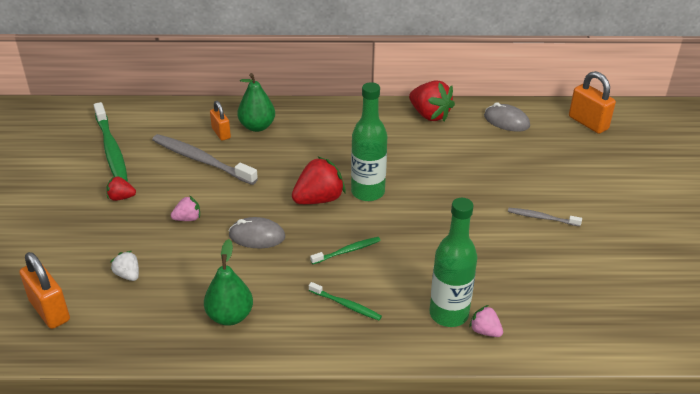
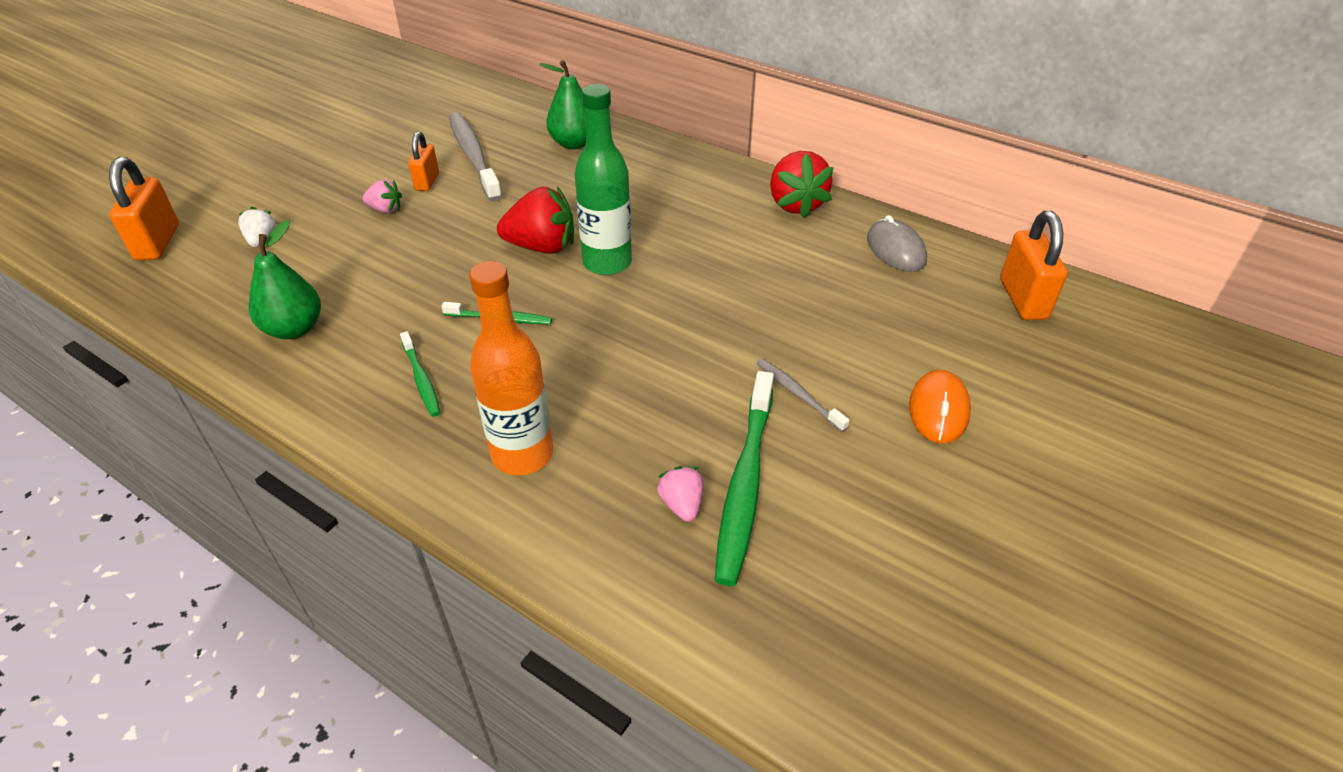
camera: 35 degrees right, 5 degrees up
green toothbrush [94,102,128,182] -> green toothbrush moved to [715,371,774,586]
red strawberry [106,176,136,201] -> none
orange padlock [210,101,231,141] -> orange padlock moved to [408,131,439,191]
grey mouse [229,217,285,248] -> none
green bottle [430,198,477,327] -> orange bottle [469,261,553,475]
pink strawberry [469,305,503,337] -> pink strawberry moved to [657,466,704,522]
none -> orange mouse [909,370,971,443]

